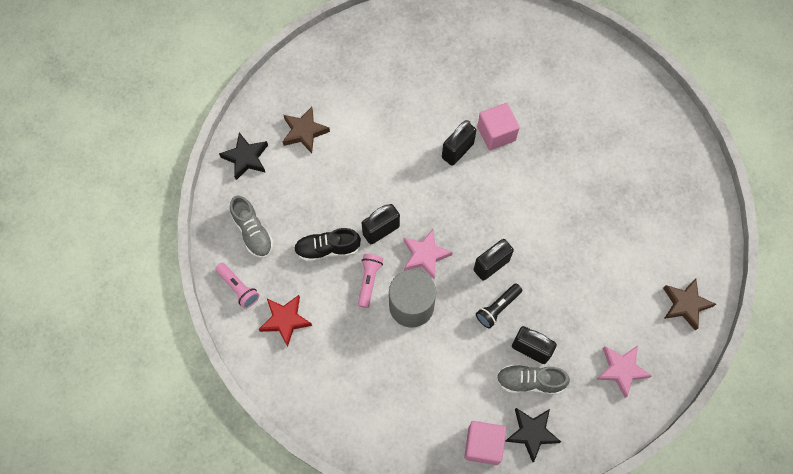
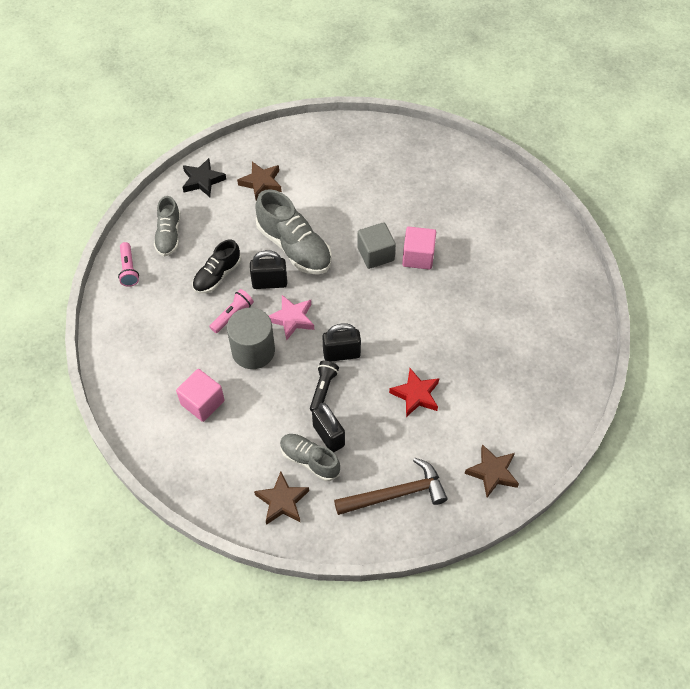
camera: 30 degrees right, 10 degrees down
red star [259,295,312,347] -> red star moved to [389,368,439,417]
black shoe [294,228,361,262] -> black shoe turned 75 degrees counterclockwise [192,239,241,294]
black padlock [442,120,476,166] -> grey cube [357,222,396,269]
pink cube [464,421,506,465] -> pink cube moved to [176,369,225,422]
black flashlight [476,283,522,329] -> black flashlight turned 120 degrees clockwise [310,361,339,411]
black star [505,408,561,462] -> brown star [254,471,309,525]
pink star [596,345,652,398] -> brown hammer [334,458,448,515]
none -> grey shoe [255,189,332,275]

